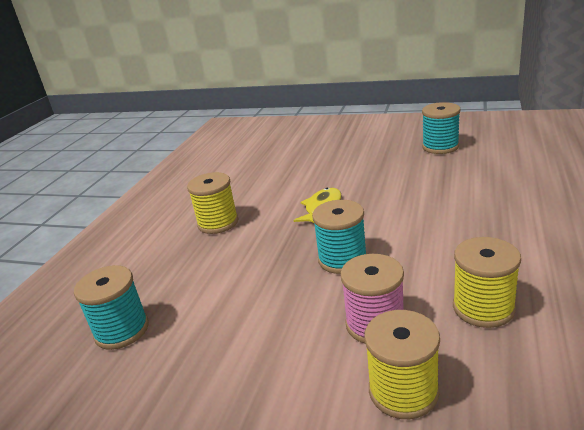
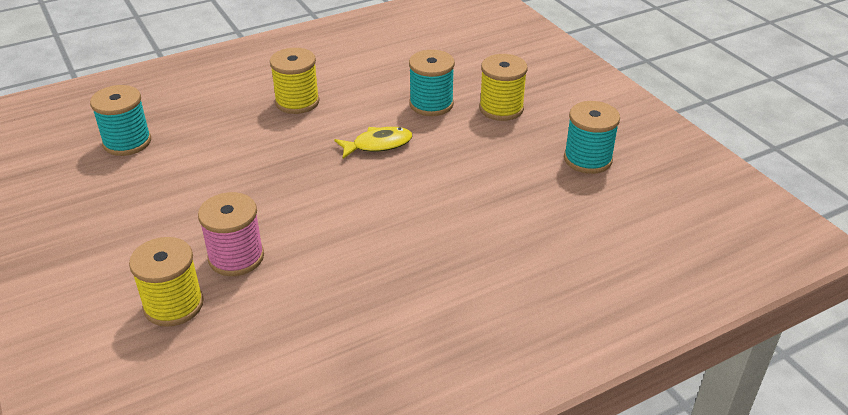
camera: 40 degrees right, 10 degrees up
turquoise spool [312,200,367,274] -> turquoise spool moved to [409,50,455,116]
yellow spool [453,237,521,328] -> yellow spool moved to [479,54,528,121]

